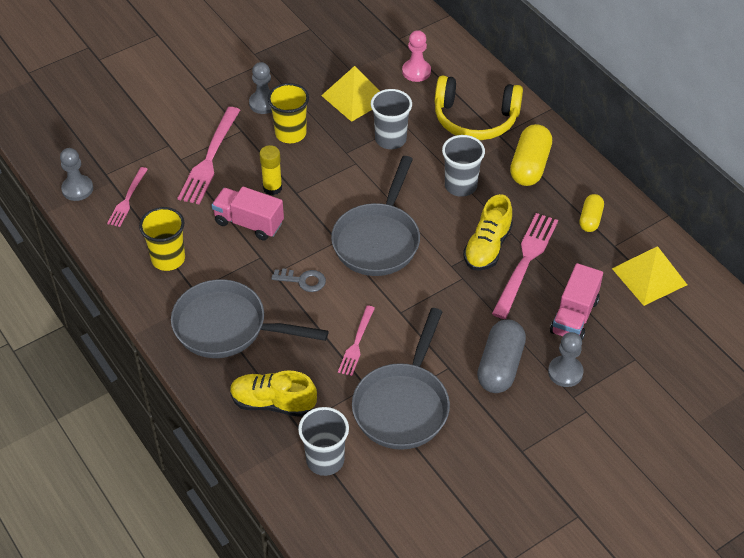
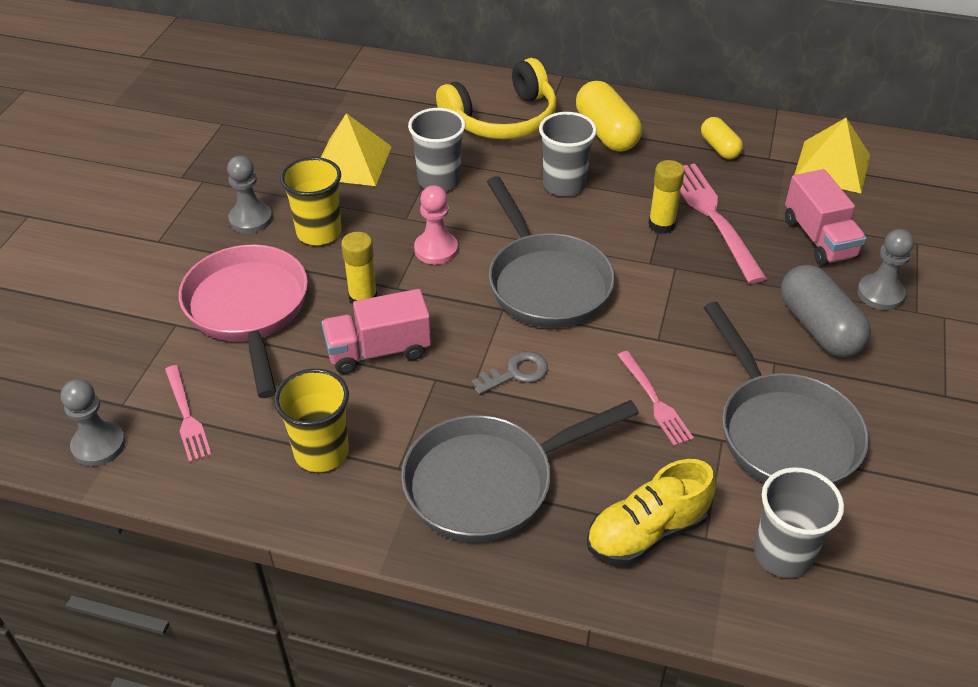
camera: 40 degrees left, 5 degrees down
pink fork [177,107,240,205] -> pink pan [179,244,308,398]
pink pawn [402,30,431,82] -> pink pawn moved to [414,185,458,265]
yellow shoe [463,194,513,271] -> yellow glue stick [648,160,685,234]

